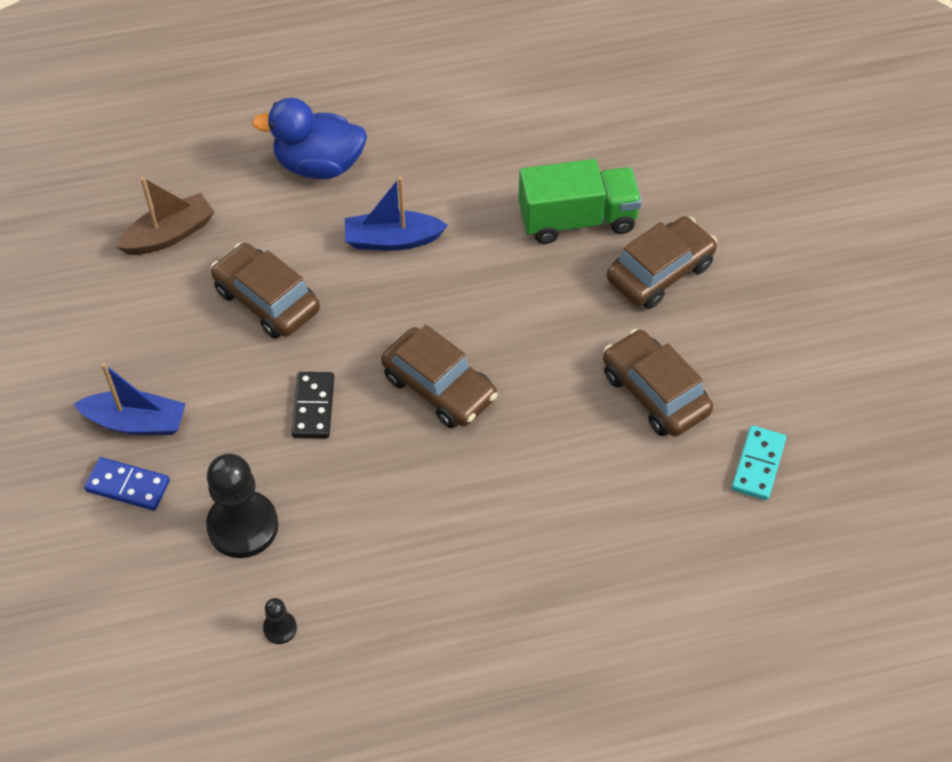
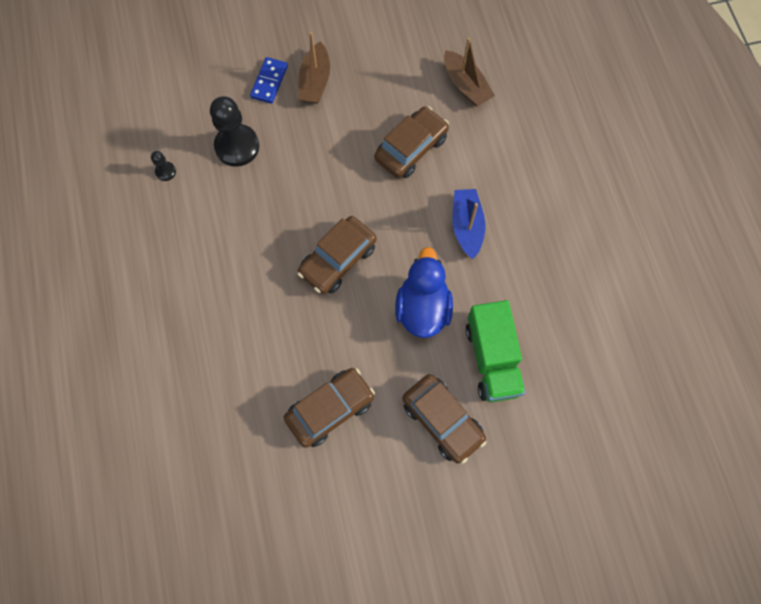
camera: 90 degrees right, 15 degrees up
blue boat [74,363,186,435] -> brown boat [299,32,330,104]
blue duck [252,98,367,179] -> blue duck moved to [395,247,453,338]
black domino [292,372,334,439] -> none
turquoise domino [731,425,786,500] -> none

